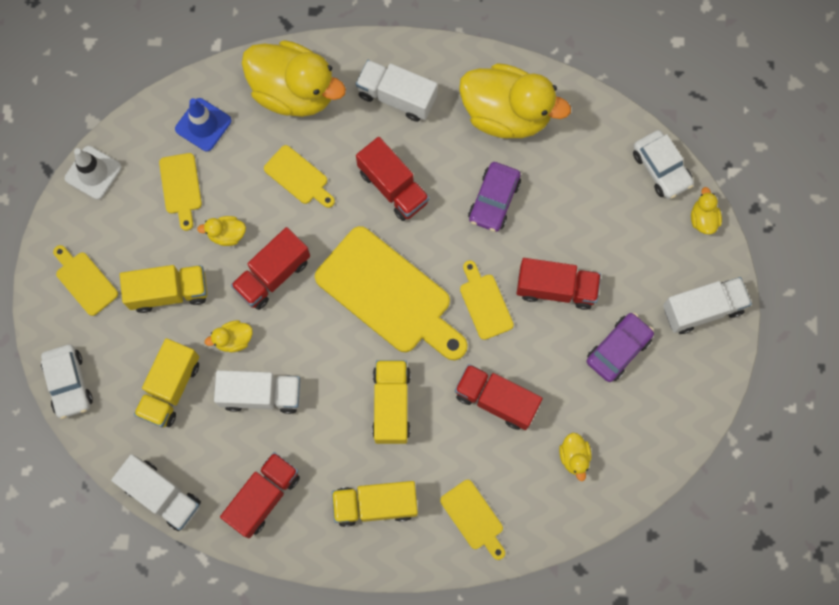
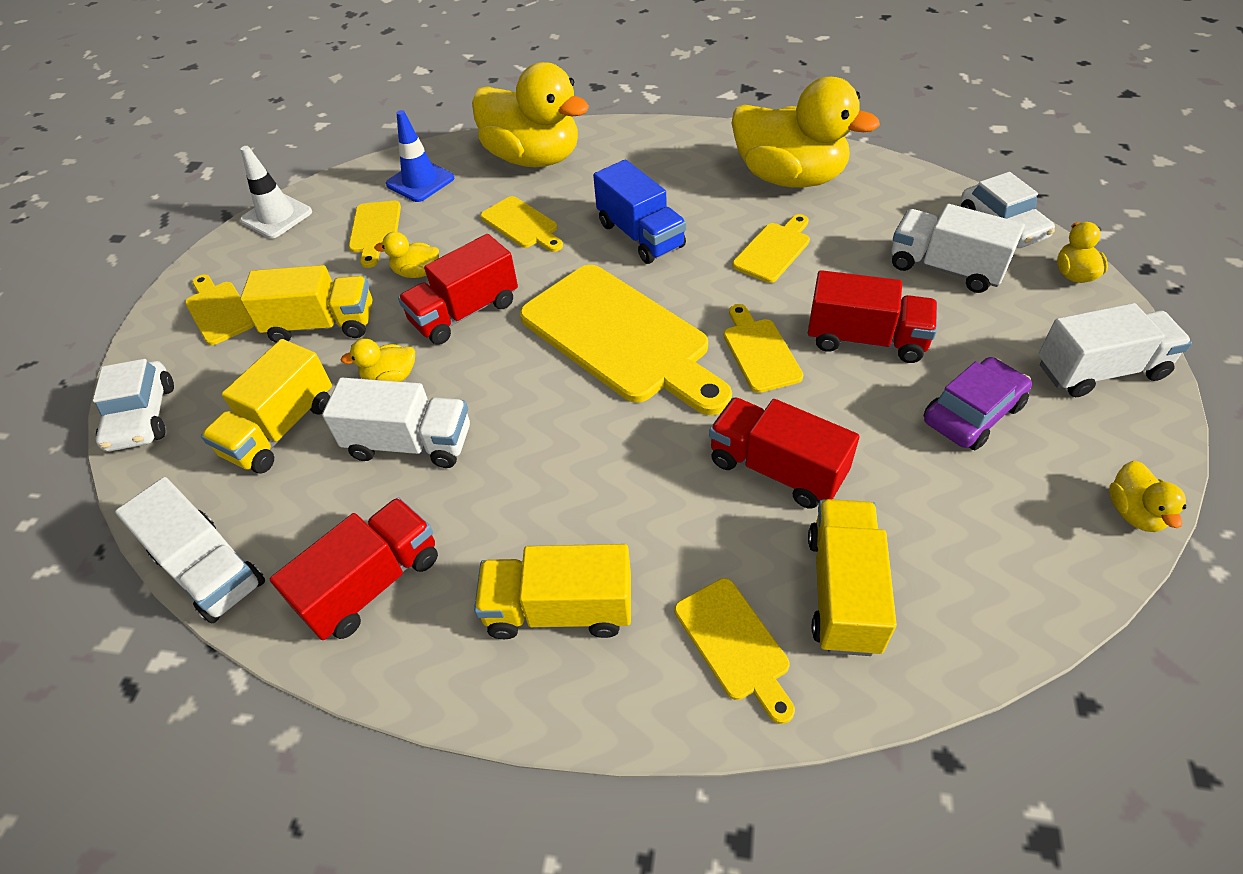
camera: 10 degrees right, 25 degrees down
white truck [356,60,438,122] -> white truck moved to [891,204,1025,293]
red truck [356,137,429,221] -> blue truck [593,159,686,264]
yellow truck [372,360,411,444] -> yellow truck moved to [808,499,897,656]
purple car [468,162,521,232] -> yellow cutting board [732,214,810,283]
yellow duck [559,433,592,481] -> yellow duck moved to [1109,461,1186,532]

